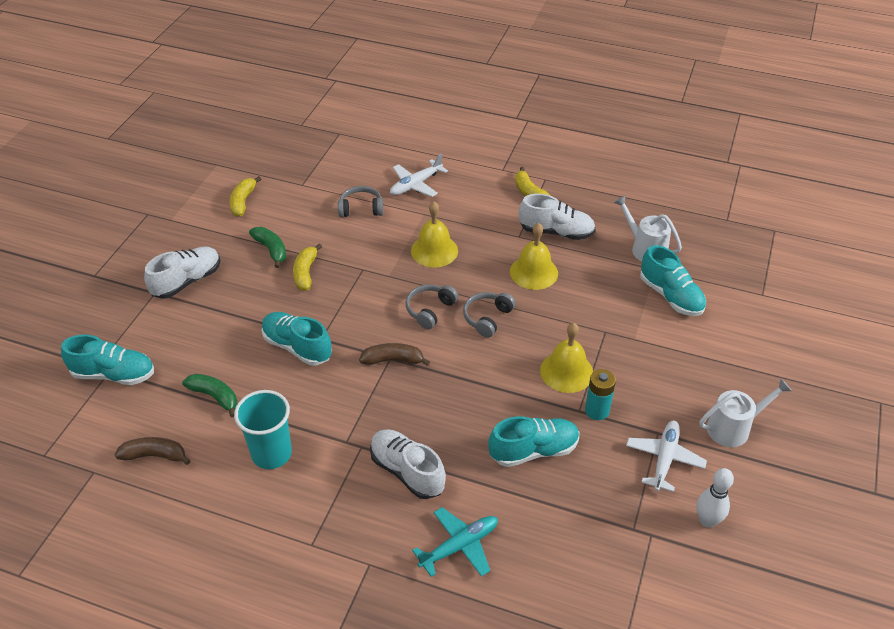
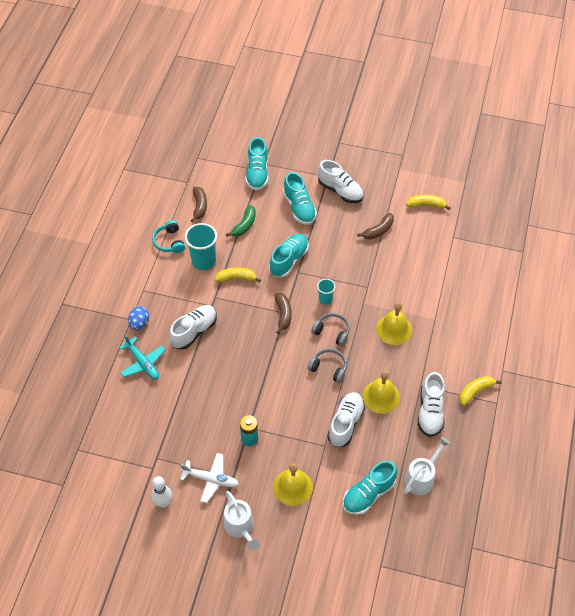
camera: 85 degrees right, 10 degrees up
green banana [249,227,286,268] -> brown banana [357,213,394,240]
yellow banana [293,244,322,291] -> yellow banana moved to [214,268,261,283]
grey headphones [338,186,383,217] -> none
white plane [390,154,448,197] -> none
turquoise shoe [488,416,579,467] -> turquoise shoe moved to [283,172,317,225]
yellow bell [540,323,593,393] -> yellow bell moved to [273,463,313,506]
none -> blue egg [128,306,149,330]
none -> turquoise headphones [152,220,185,253]
none -> turquoise cup [317,279,335,305]
none -> white shoe [327,392,365,447]

